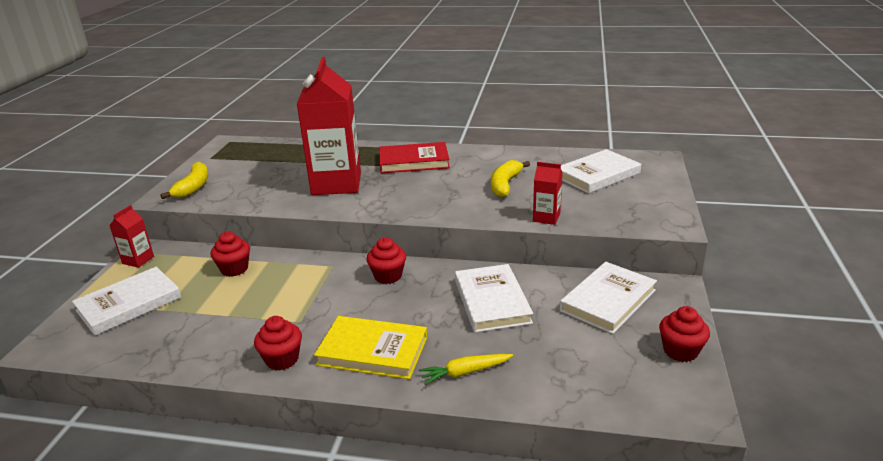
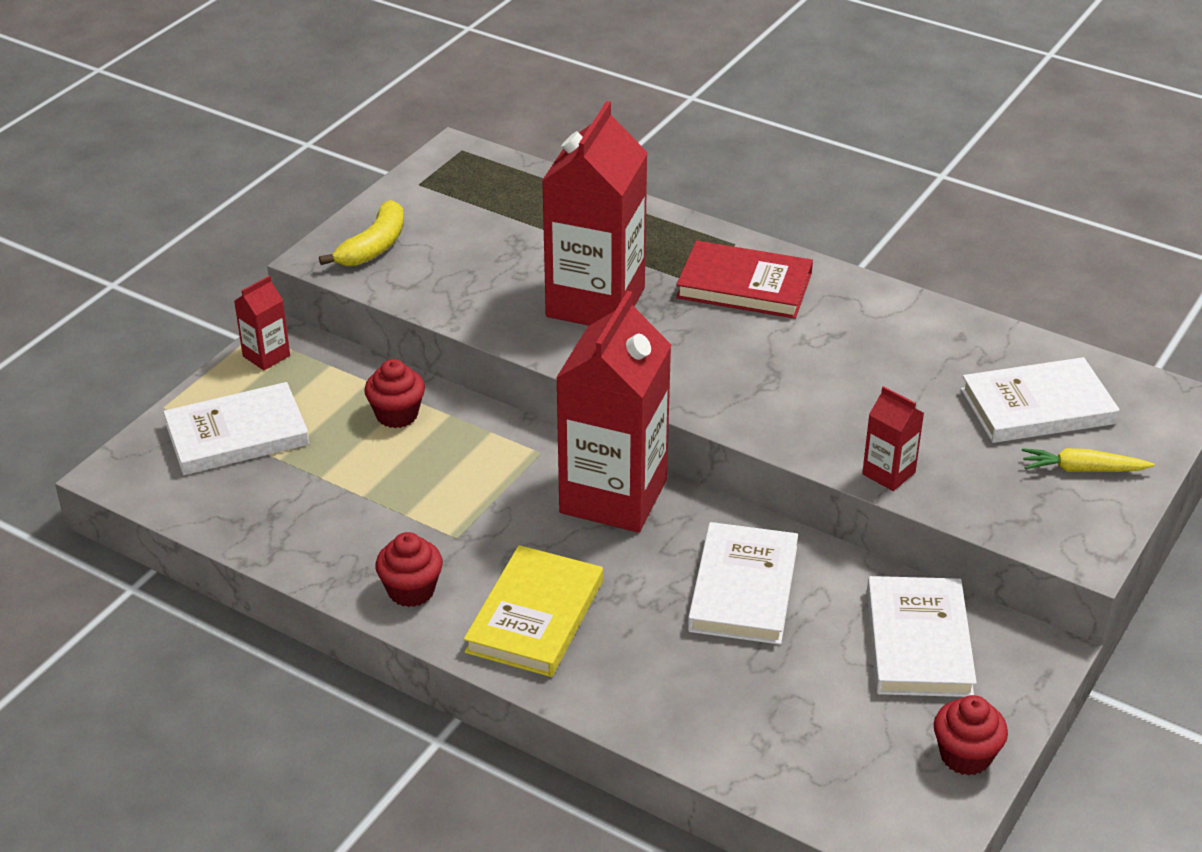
camera: 20 degrees right, 10 degrees up
yellow book [314,316,427,379] -> yellow book turned 75 degrees clockwise [464,545,603,677]
red cupcake [367,237,406,284] -> red carton [556,291,671,533]
yellow carrot [419,354,513,385] -> yellow carrot moved to [1022,448,1155,472]
yellow banana [491,160,530,197] -> none
white book [560,262,657,334] -> white book turned 60 degrees counterclockwise [867,576,977,697]

